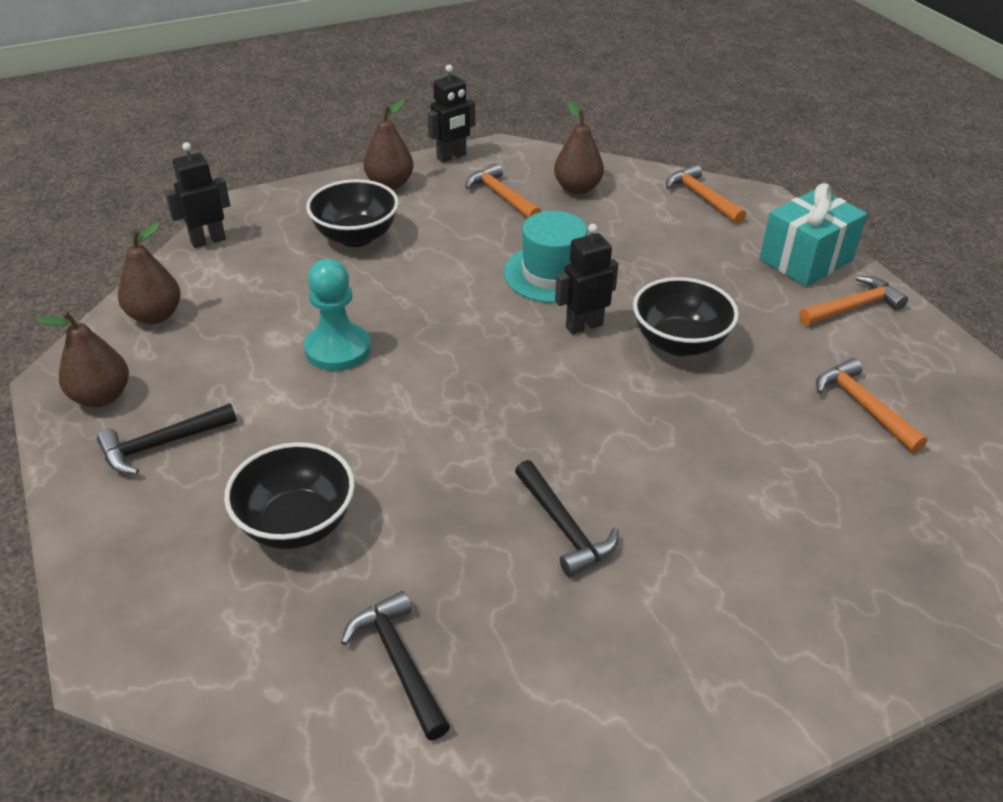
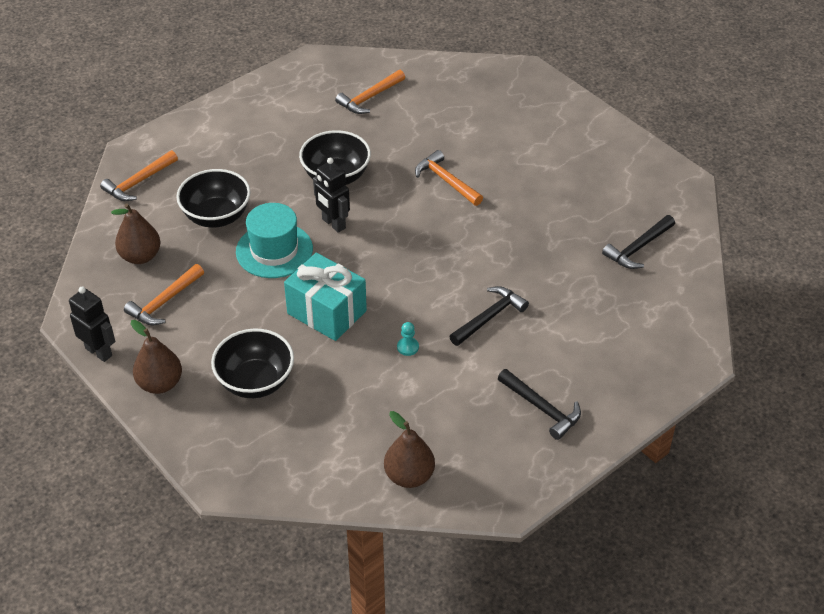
camera: 105 degrees left, 5 degrees up
brown pear [35,311,129,407] -> none
black robot [165,142,230,248] -> none
black bowl [224,442,355,549] -> black bowl moved to [176,169,251,228]
turquoise pawn [304,259,371,371] -> turquoise pawn [397,322,419,356], size x0.44
black hammer [515,460,619,577] -> black hammer moved to [449,286,529,346]
turquoise gift [759,183,867,287] -> turquoise gift moved to [284,253,367,341]
orange hammer [799,276,908,325] -> orange hammer moved to [415,150,483,206]

